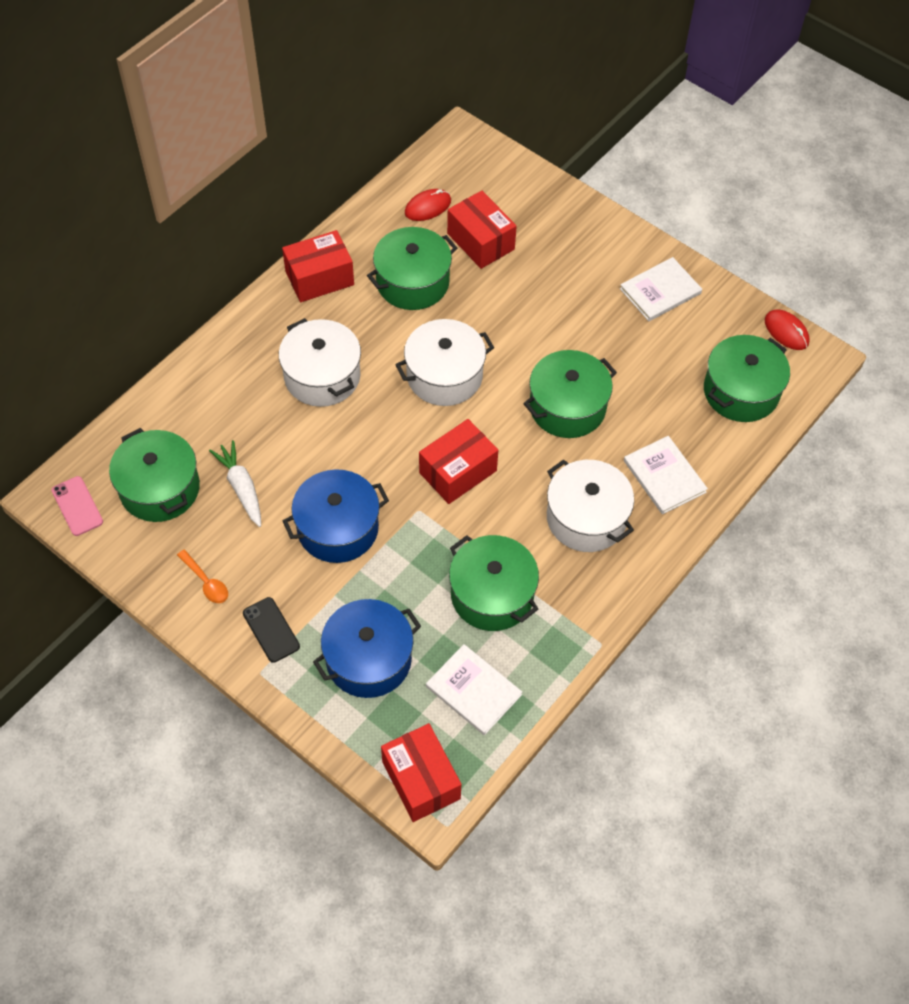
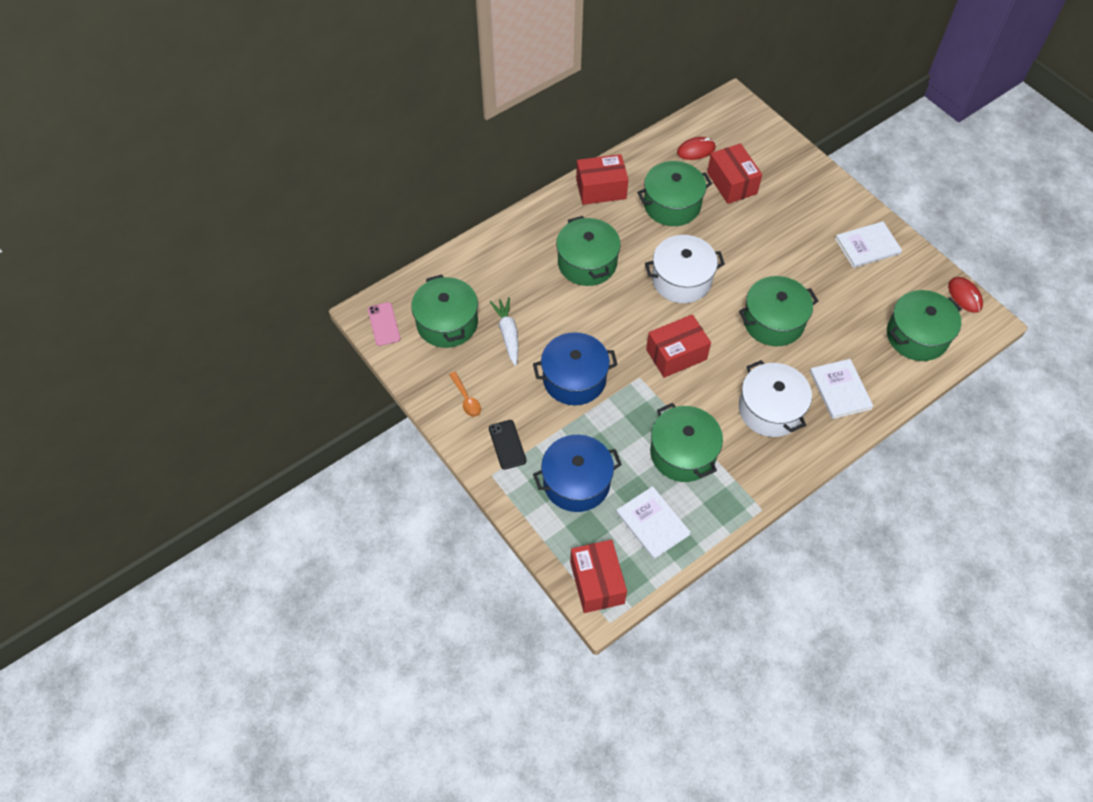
camera: 15 degrees right, 0 degrees up
white pot [279,318,361,407] -> green pot [556,216,621,286]

